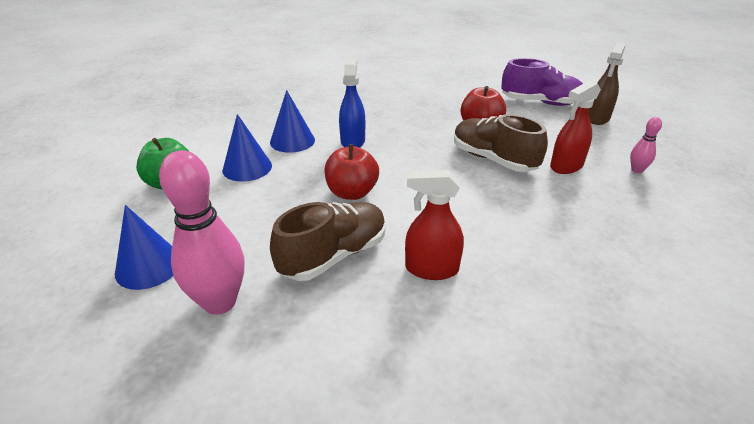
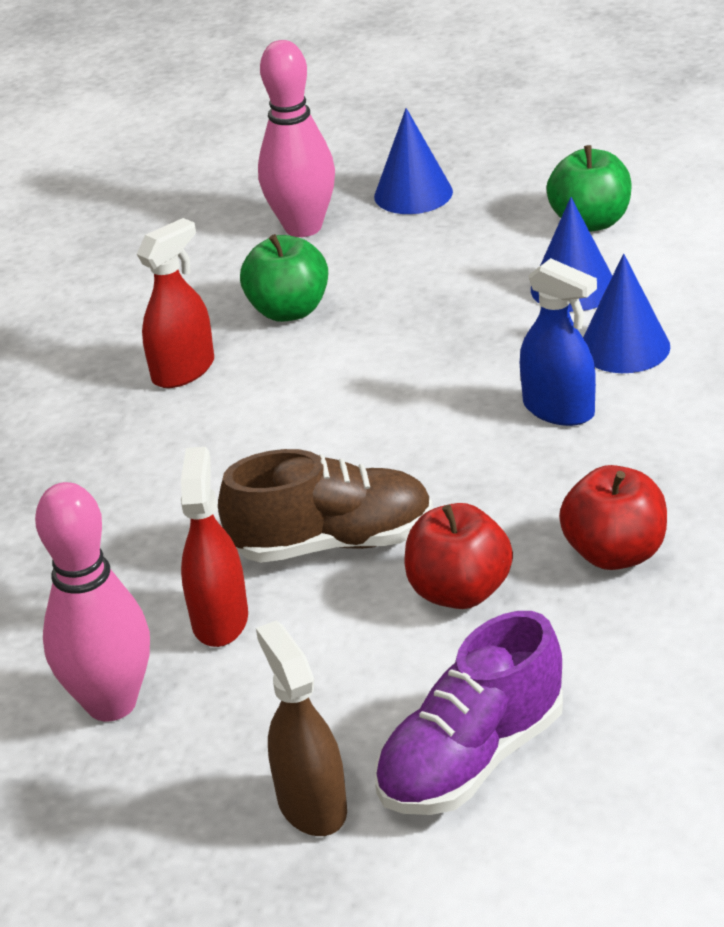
camera: 130 degrees right, 0 degrees up
brown shoe [270,202,386,281] -> green apple [240,234,328,322]
red apple [324,144,379,200] -> red apple moved to [559,465,667,570]
pink bowling pin [630,117,662,173] -> pink bowling pin [35,482,150,721], size x2.13

